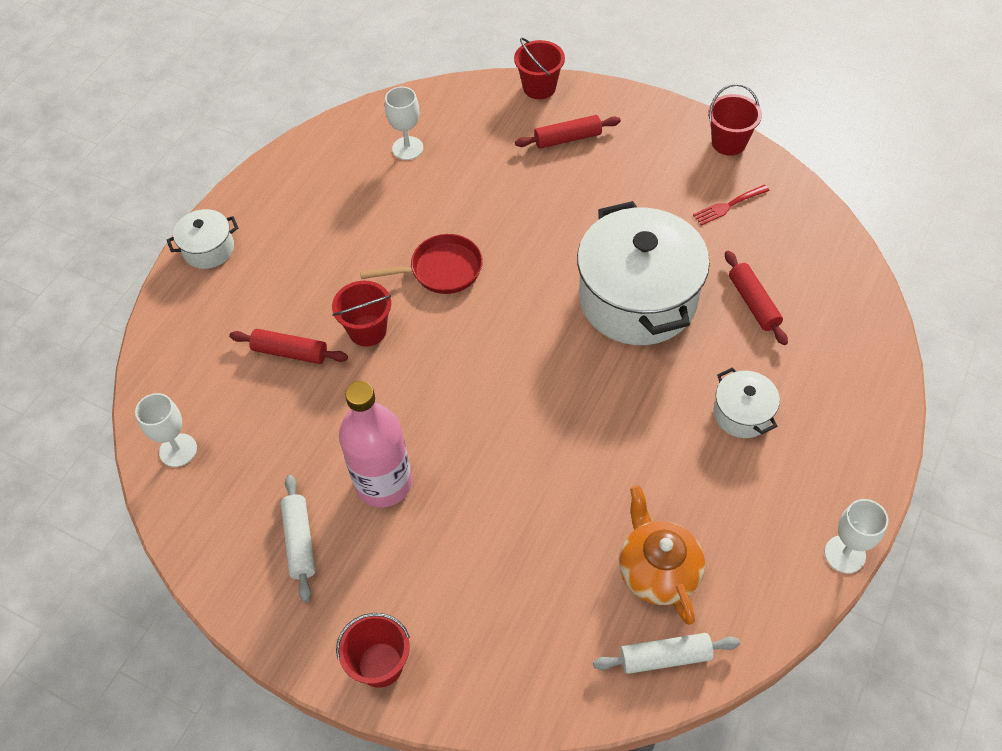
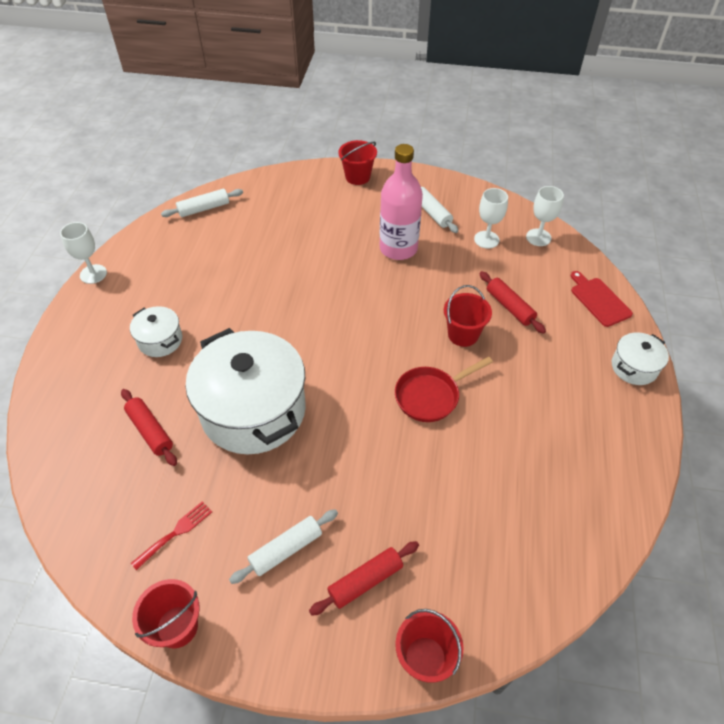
camera: 160 degrees right, 5 degrees down
red rolling pin [229,329,348,364] -> red rolling pin turned 60 degrees clockwise [479,271,546,334]
white goblet [385,86,423,160] -> white goblet moved to [474,188,508,249]
orange teapot [619,485,705,625] -> none
none -> white rolling pin [229,509,338,584]
none -> red cutting board [571,271,633,327]

